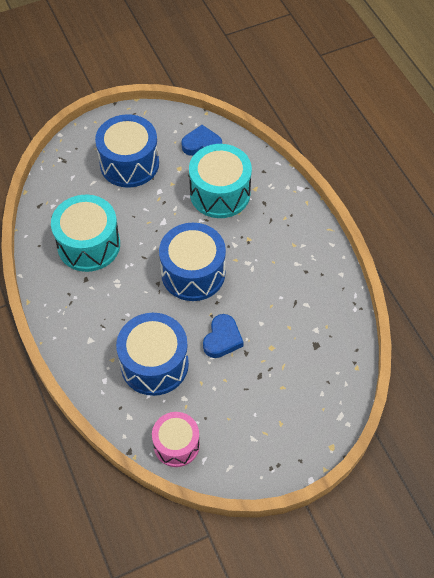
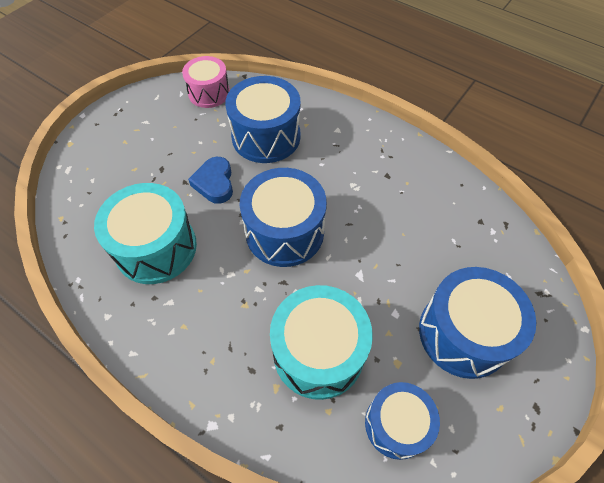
camera: 150 degrees right, 0 degrees up
turquoise drum [51,195,120,272] -> turquoise drum moved to [94,183,197,284]
blue heart [181,125,222,156] -> blue drum [365,382,440,460]

